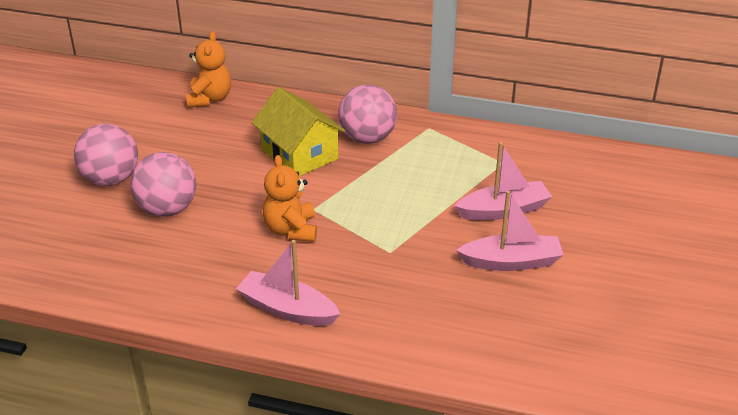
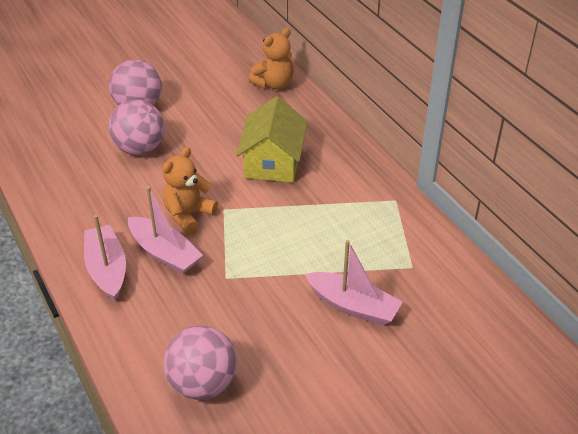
camera: 45 degrees right, 5 degrees up
pink ball [338,85,397,144] -> pink ball moved to [164,326,237,400]
pink boat [456,190,563,271] -> pink boat moved to [128,186,203,274]

